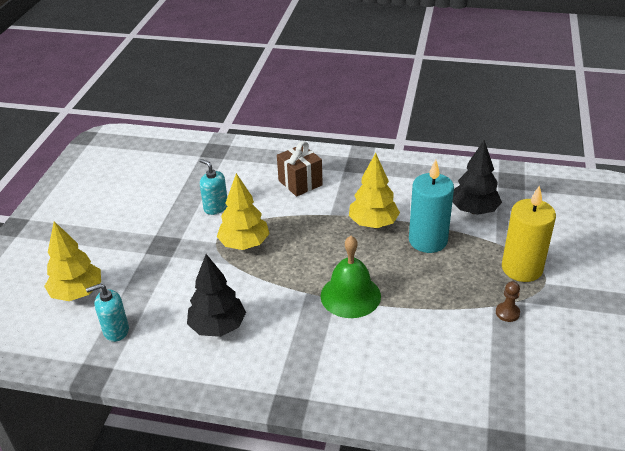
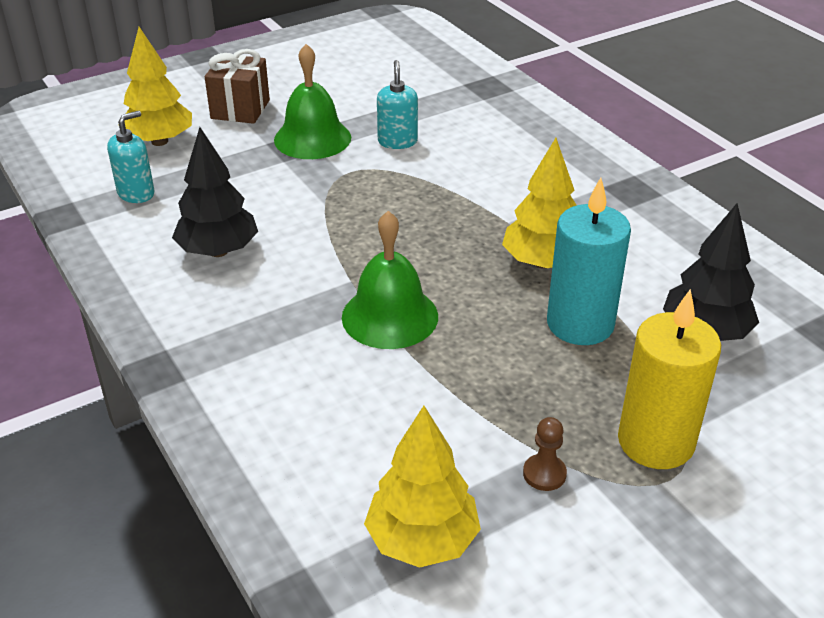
camera: 45 degrees right, 0 degrees up
turquoise soap dispenser [86,284,129,342] -> turquoise soap dispenser turned 105 degrees clockwise [107,111,155,203]
yellow tree [217,173,270,250] -> yellow tree moved to [364,406,481,568]
brown gift [277,141,323,197] -> brown gift moved to [205,49,270,124]
none -> green bell [274,44,351,159]

